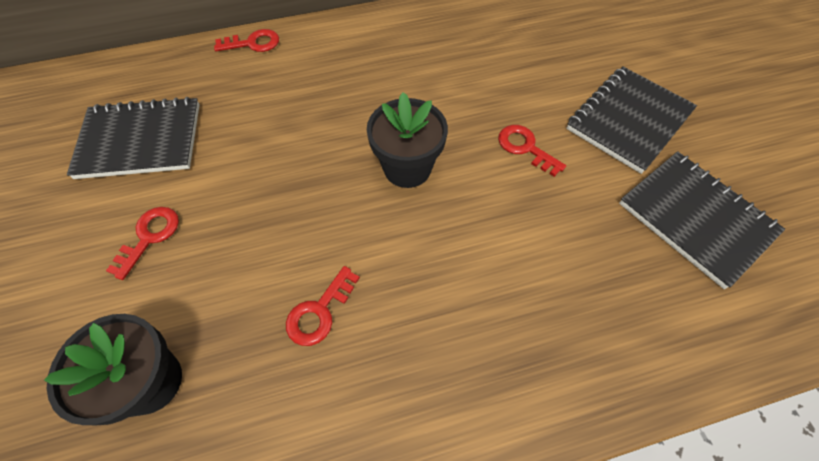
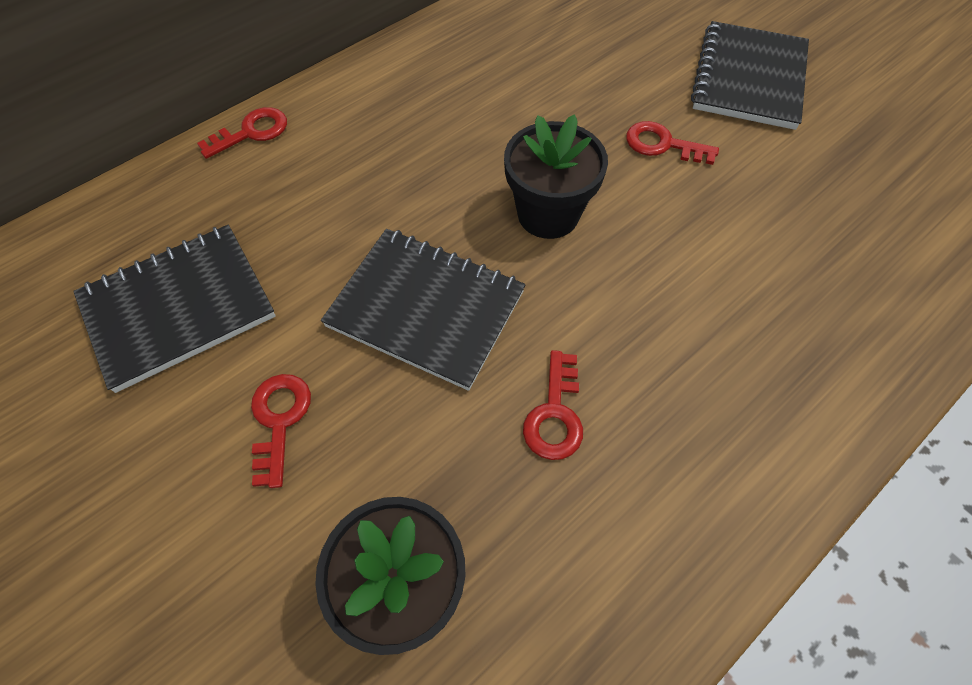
camera: 25 degrees left, 0 degrees up
black notebook [619,151,785,289] -> black notebook moved to [321,229,525,391]

